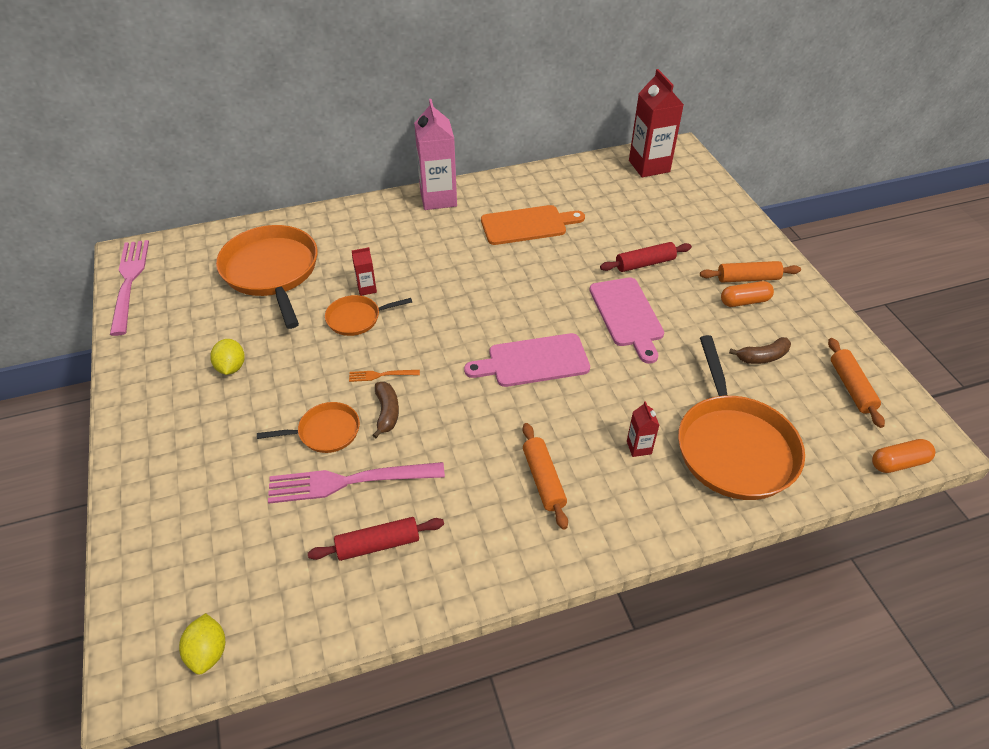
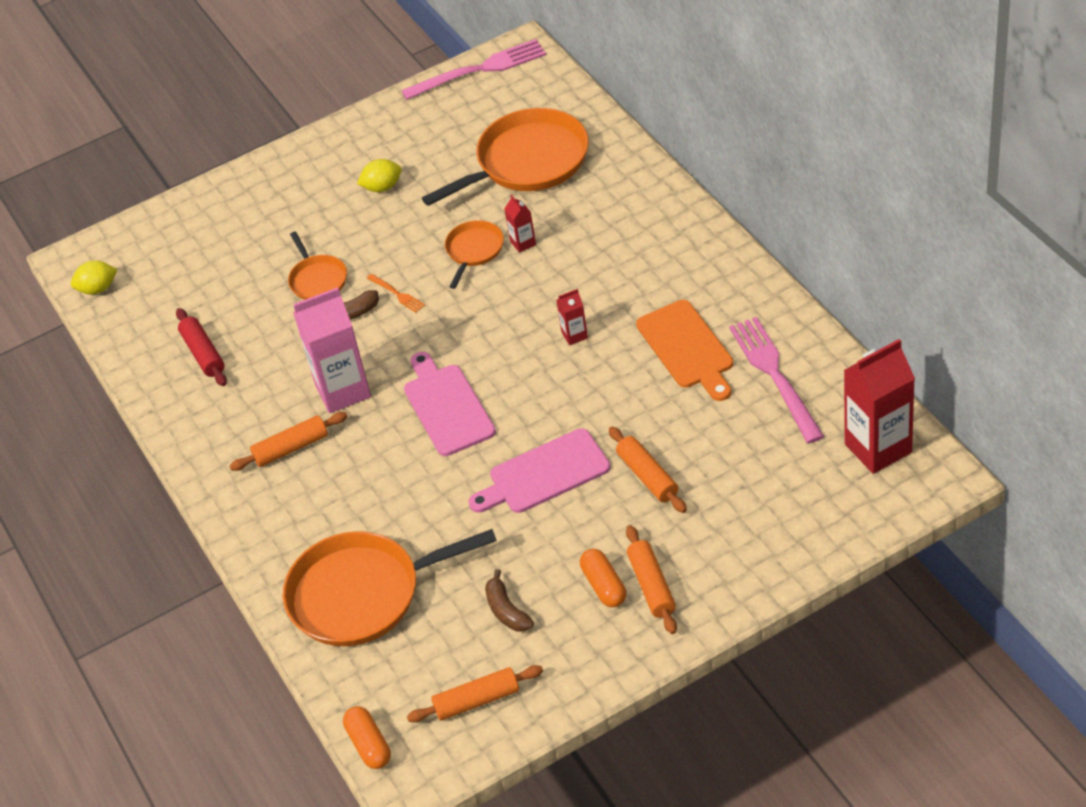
camera: 85 degrees right, 0 degrees up
pink fork [268,462,445,504] -> pink fork moved to [729,317,824,443]
orange pan [325,295,412,336] -> orange pan turned 45 degrees clockwise [445,220,504,289]
orange fork [349,370,420,382] -> orange fork turned 150 degrees clockwise [367,274,425,313]
pink carton [414,99,457,210] -> pink carton moved to [293,287,371,413]
red rolling pin [600,242,692,272] -> orange rolling pin [609,426,687,513]
red carton [627,401,660,457] -> red carton moved to [556,289,588,345]

